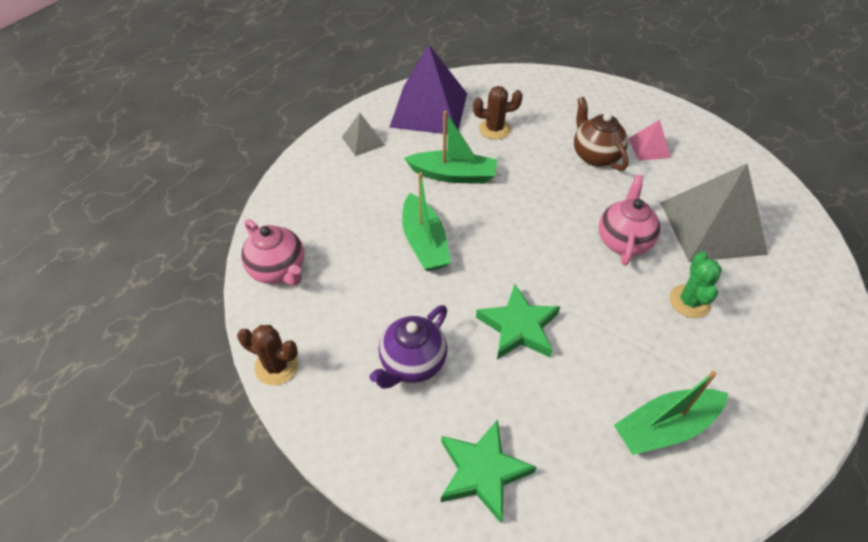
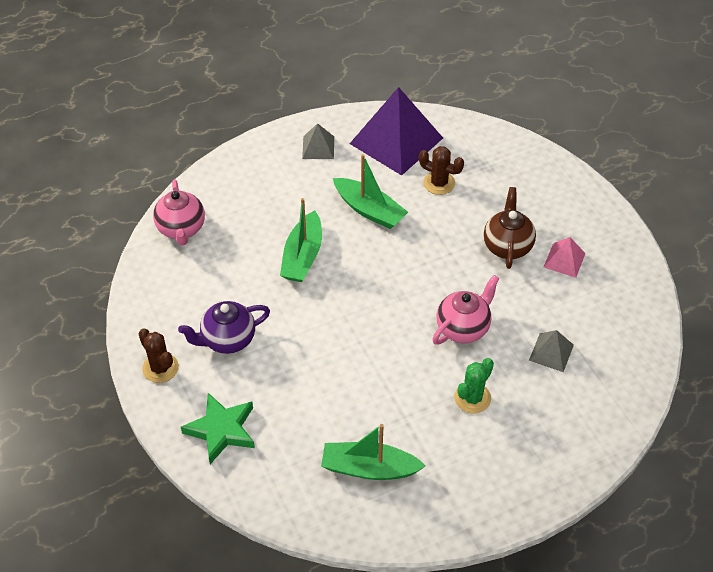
camera: 30 degrees right, 0 degrees up
brown cactus [237,325,299,385] -> brown cactus moved to [138,328,179,383]
green star [476,284,560,359] -> none
grey pyramid [660,163,768,262] -> grey pyramid [529,330,574,372], size x0.46

